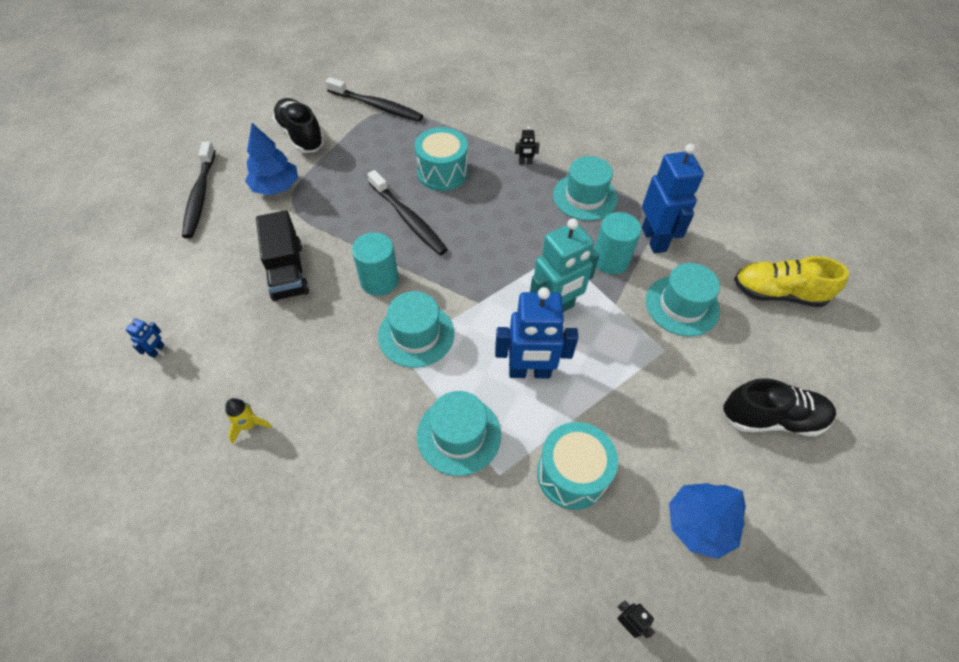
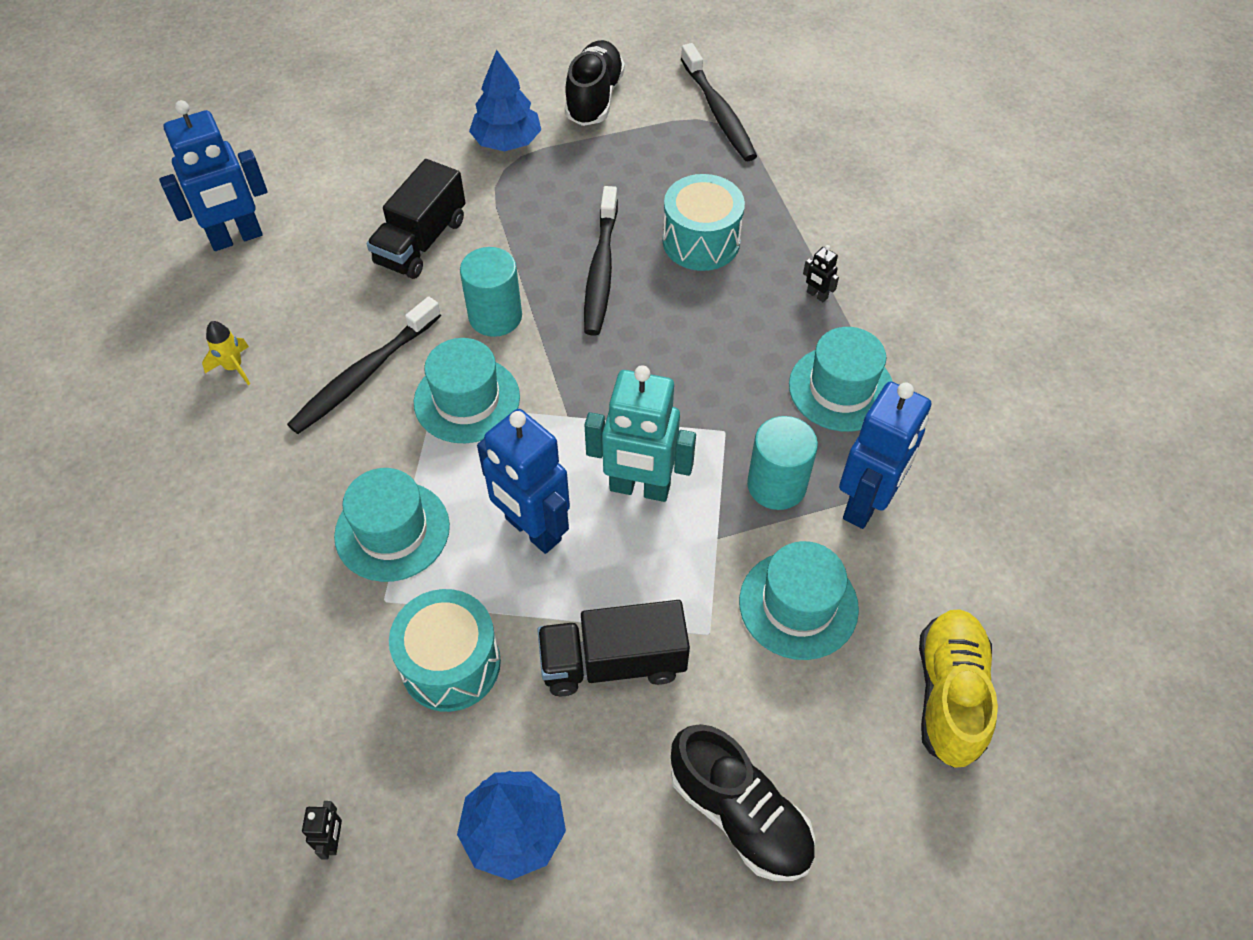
camera: 45 degrees right, 0 degrees up
blue robot [126,319,164,358] -> blue robot [159,100,267,251], size x2.47
black toothbrush [182,141,215,239] -> black toothbrush moved to [287,296,441,434]
yellow shoe [734,256,849,307] -> yellow shoe turned 45 degrees clockwise [919,609,998,768]
none -> black truck [537,600,690,696]

